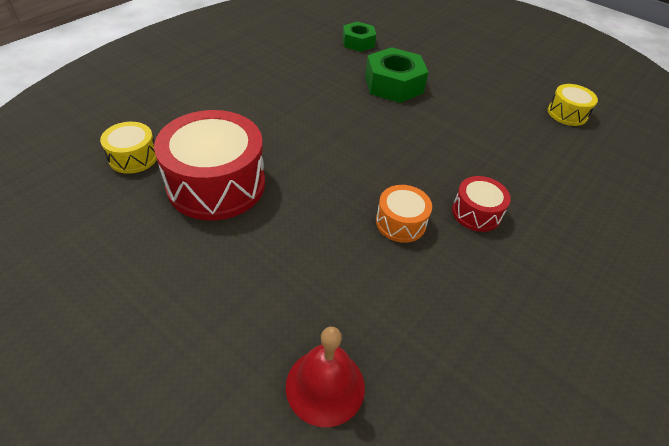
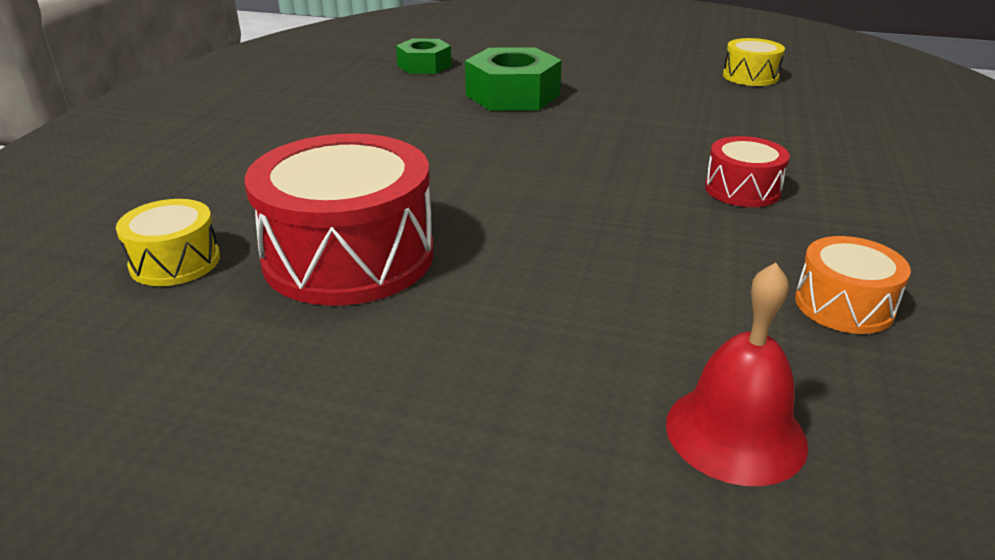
camera: 20 degrees left, 15 degrees down
orange drum [376,185,432,243] -> orange drum moved to [795,236,911,334]

